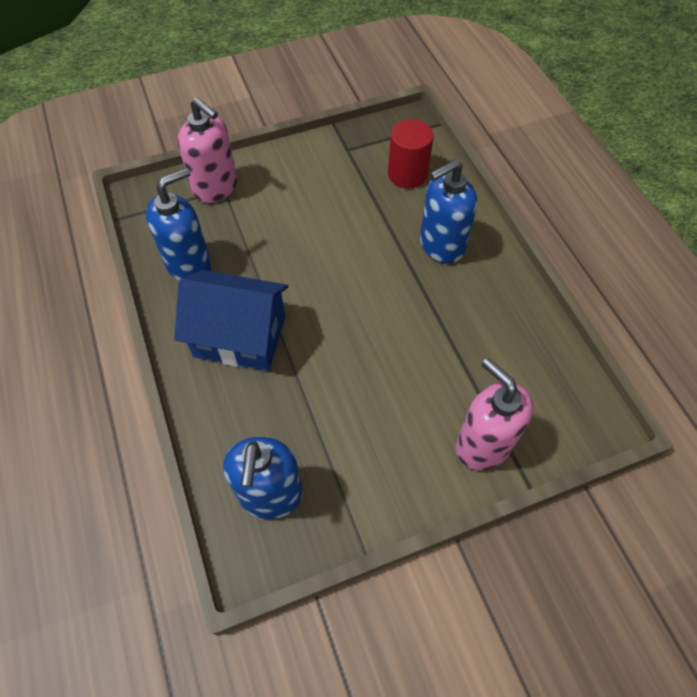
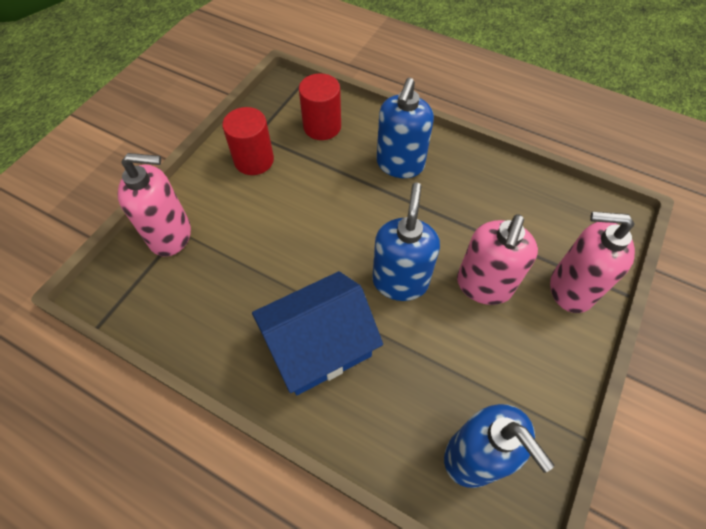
camera: 40 degrees left, 0 degrees up
blue soap dispenser [146,168,211,281] -> blue soap dispenser moved to [372,182,440,301]
none -> red cylinder [222,107,274,175]
none -> pink soap dispenser [457,214,538,305]

